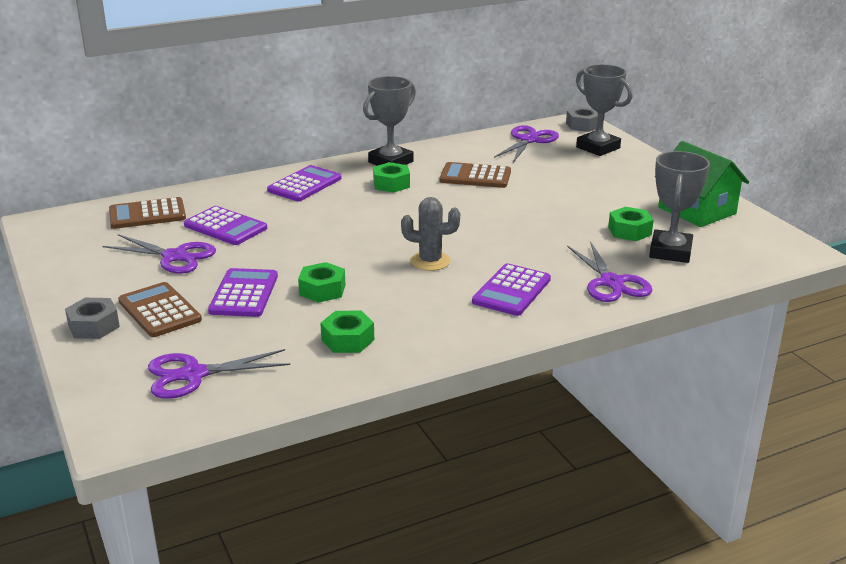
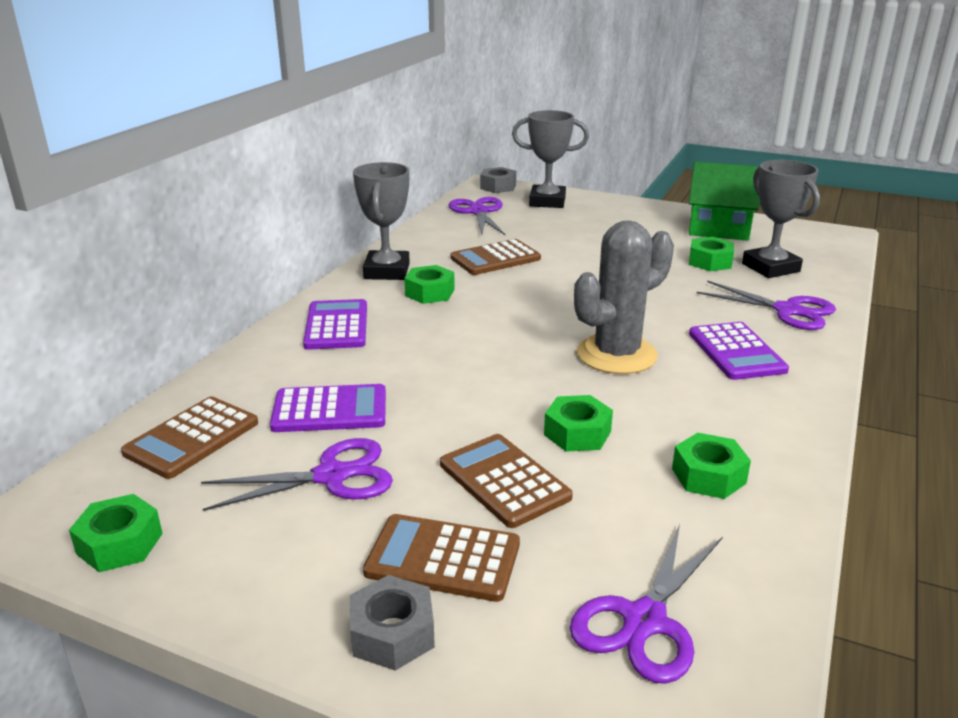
camera: 40 degrees left, 0 degrees up
purple calculator [208,268,278,317] -> brown calculator [440,434,573,528]
grey cactus [401,197,460,271] -> grey cactus [574,220,674,374], size x1.60
none -> green nut [69,494,163,572]

